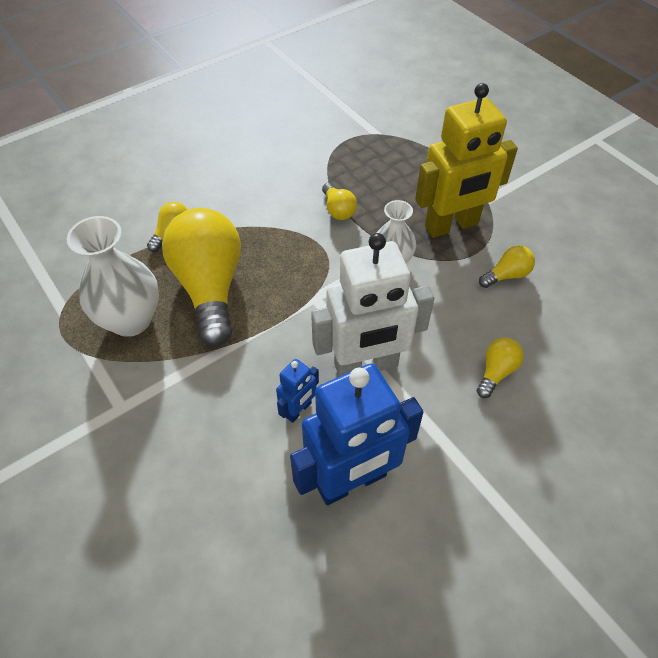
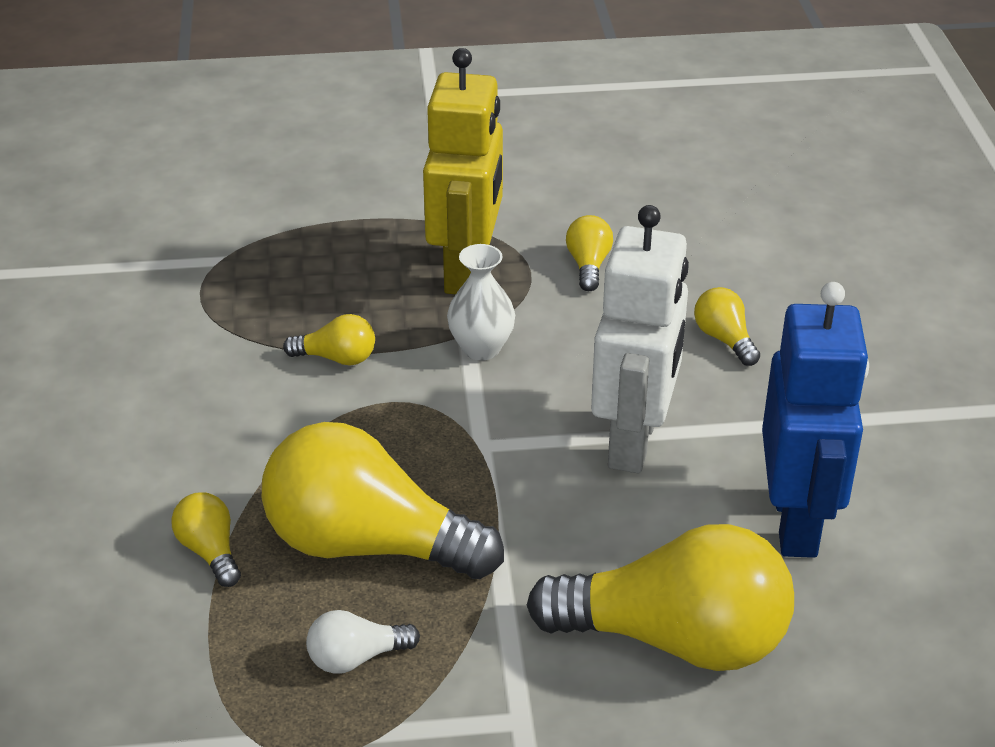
camera: 60 degrees left, 15 degrees down
white vase [67,216,159,337] -> white light bulb [306,610,420,674]
blue robot [276,359,319,423] -> none
none -> yellow light bulb [527,524,794,671]

